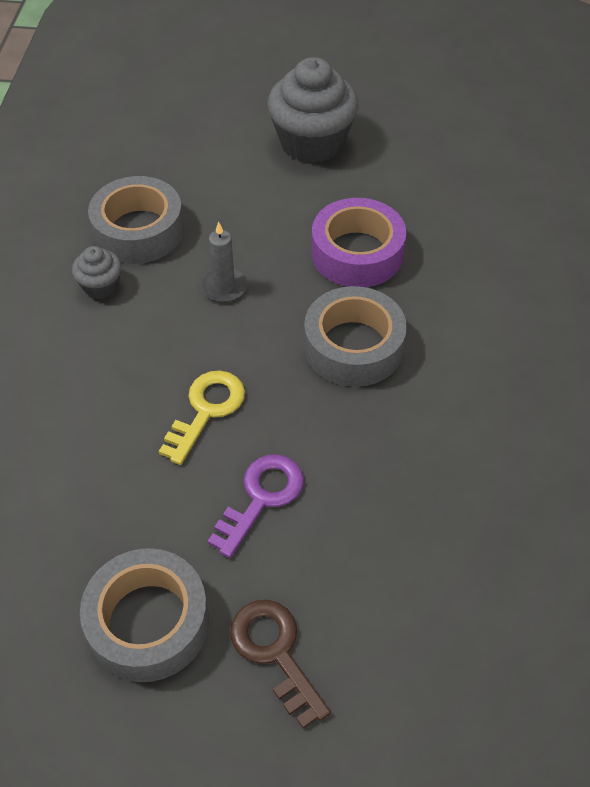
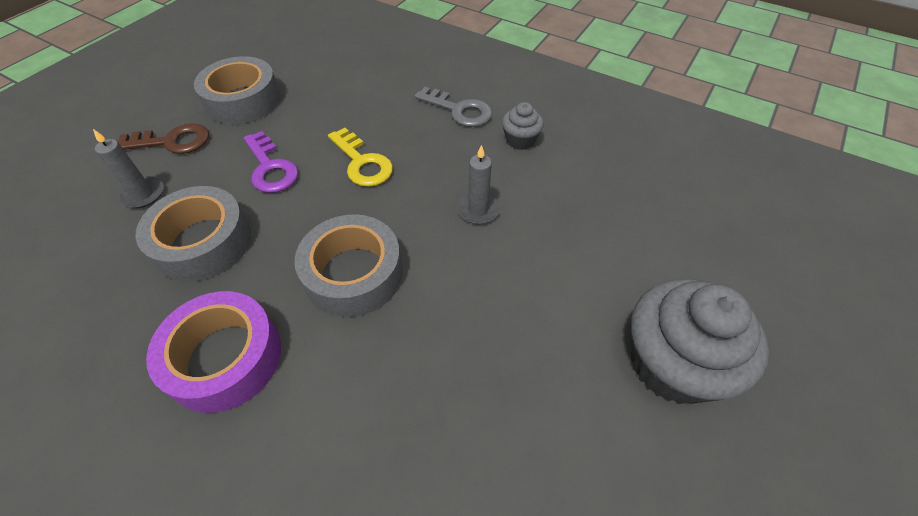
camera: 115 degrees right, 0 degrees up
grey tape [88,176,184,264] -> grey tape moved to [135,186,251,282]
purple tape [311,198,406,287] -> purple tape moved to [146,291,281,413]
none -> grey candle [93,129,164,208]
none -> grey key [414,87,492,127]

